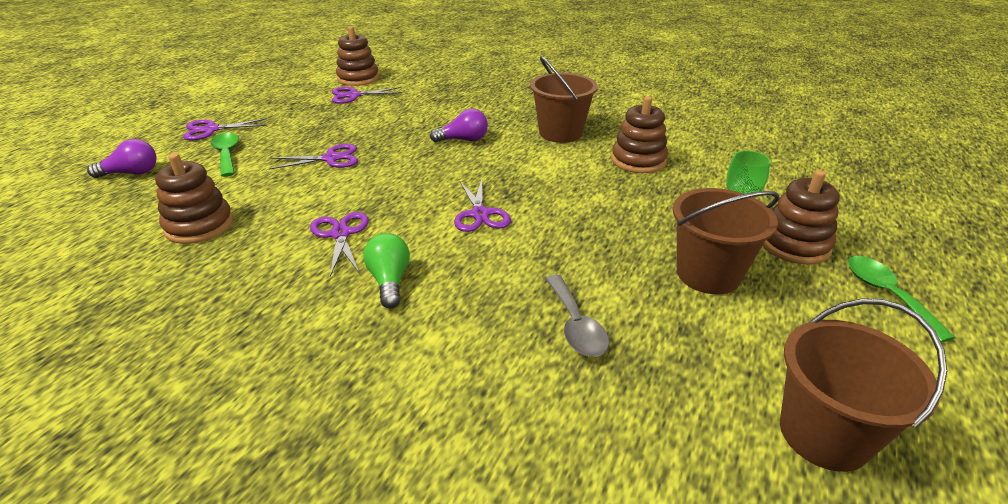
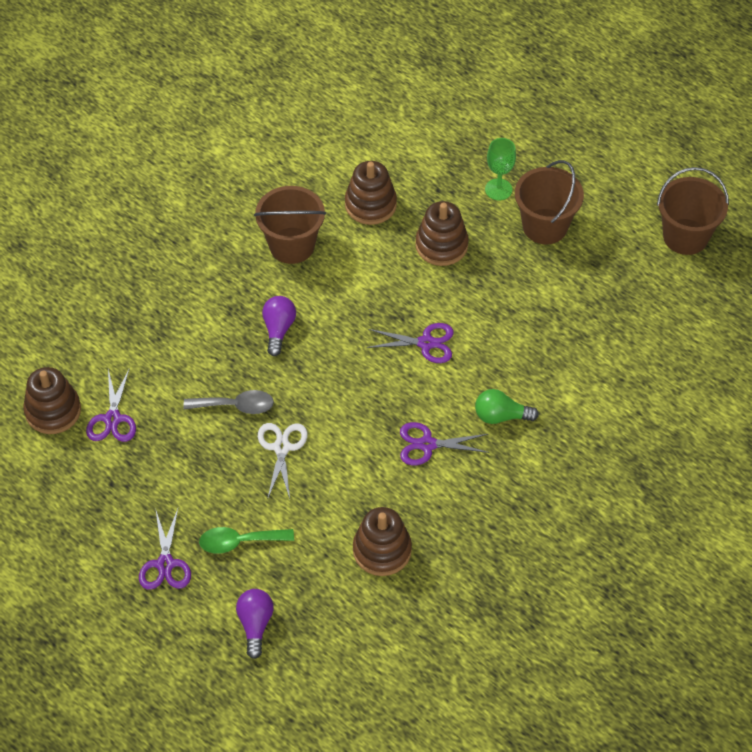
camera: 75 degrees left, 20 degrees up
purple scissors [269,144,358,170] -> white scissors [258,423,308,500]
grey spoon [545,275,609,357] -> grey spoon moved to [183,390,274,414]
brown stacking toy [763,170,840,265] -> brown stacking toy moved to [415,201,469,266]
green spoon [848,256,955,342] -> none

